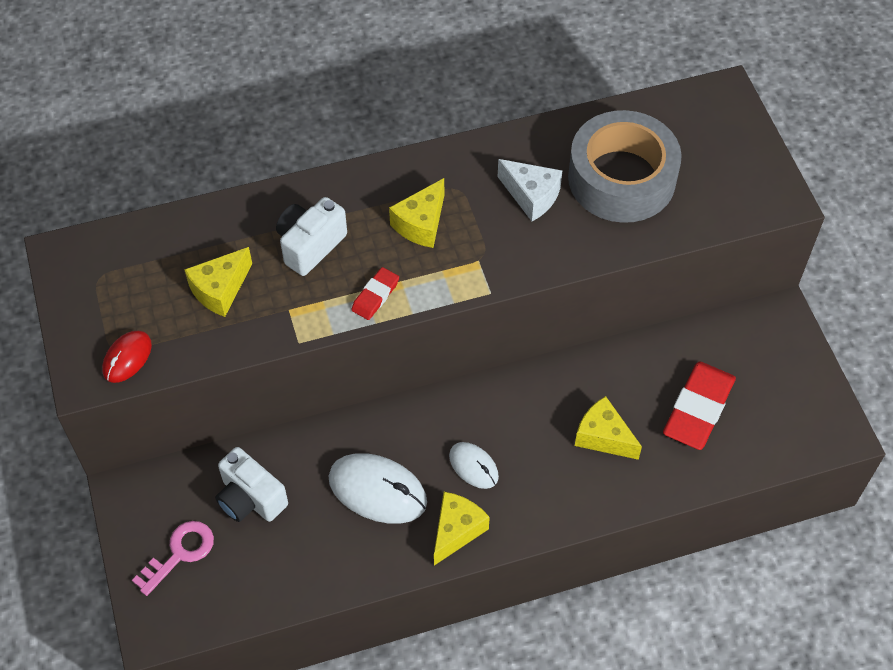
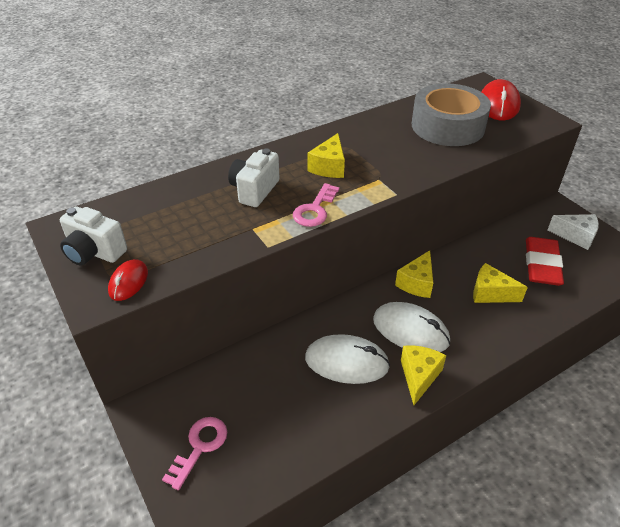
camera: 15 degrees left, 15 degrees down
yellow cheese [184,247,252,317] -> yellow cheese moved to [395,250,433,298]
white camera [215,447,288,522] -> white camera moved to [60,206,127,265]
red eraser [351,267,399,320] -> pink key [293,183,339,227]
white mouse [449,442,499,489] -> white mouse [373,302,450,352], size x1.75
white cheese [498,159,563,221] -> white cheese moved to [548,214,599,250]
none -> red mouse [481,79,521,120]

